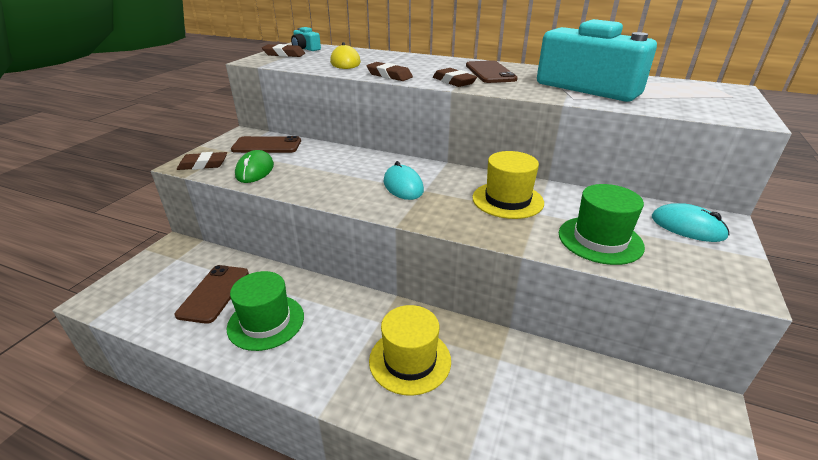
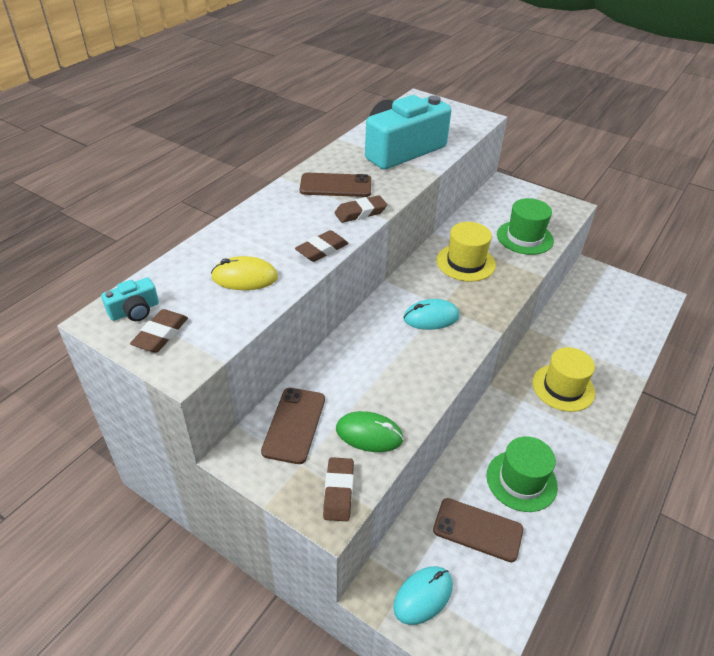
camera: 80 degrees left, 10 degrees up
turquoise mouse [652,203,730,242] -> turquoise mouse moved to [393,566,453,625]

